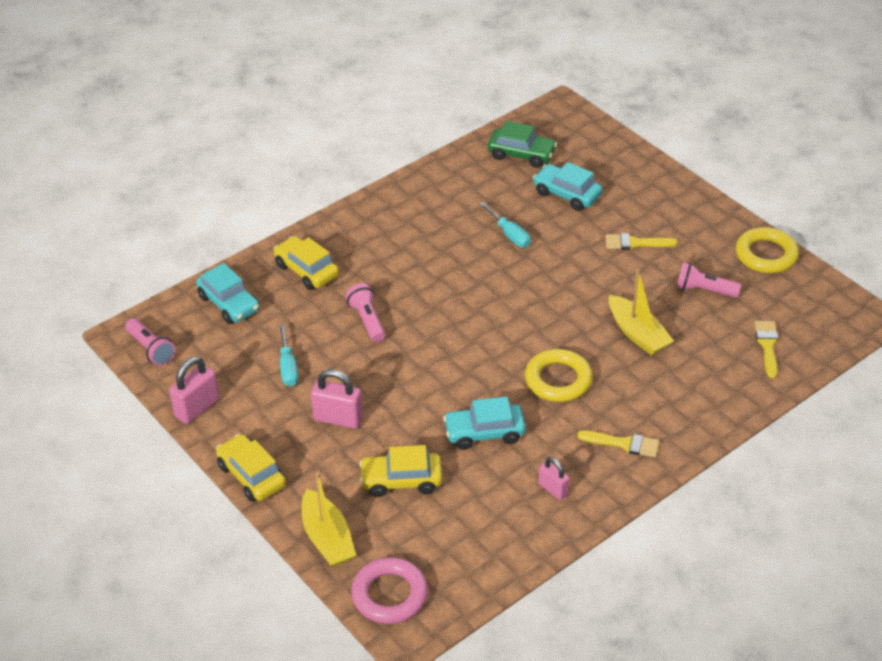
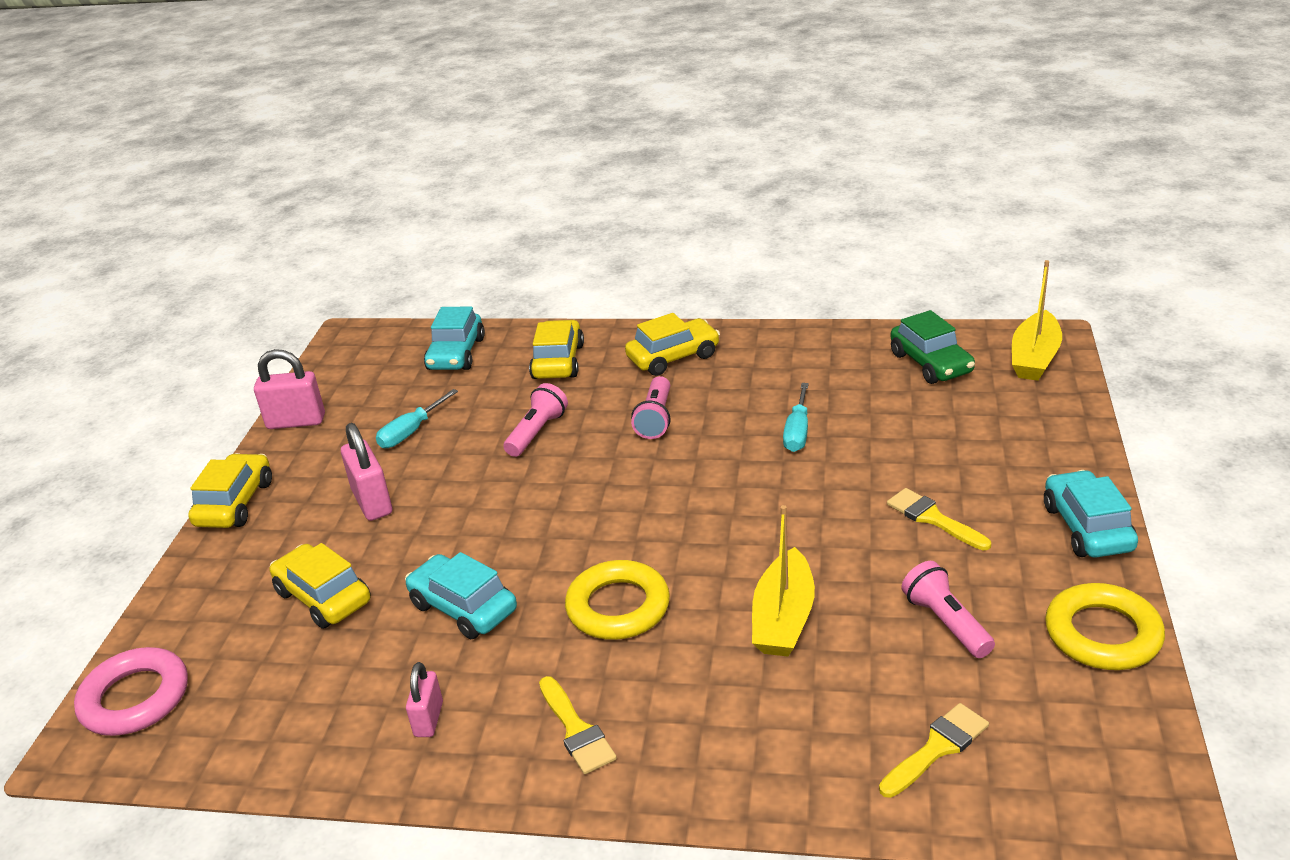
camera: 50 degrees right, 10 degrees down
pink flashlight [125,318,176,366] -> pink flashlight moved to [631,376,671,439]
yellow boat [302,472,356,567] -> yellow boat moved to [1012,260,1062,381]
turquoise car [533,162,603,211] -> turquoise car moved to [1044,470,1138,558]
none -> yellow car [625,313,720,376]

